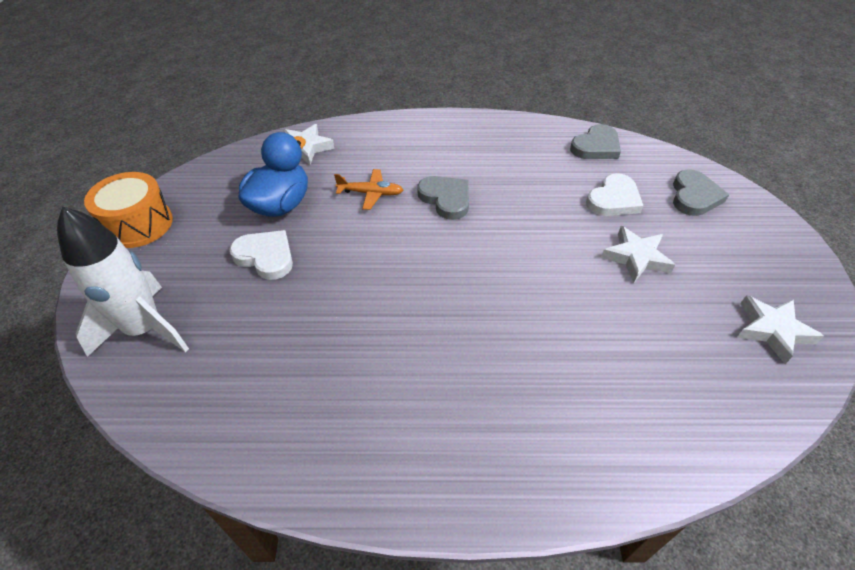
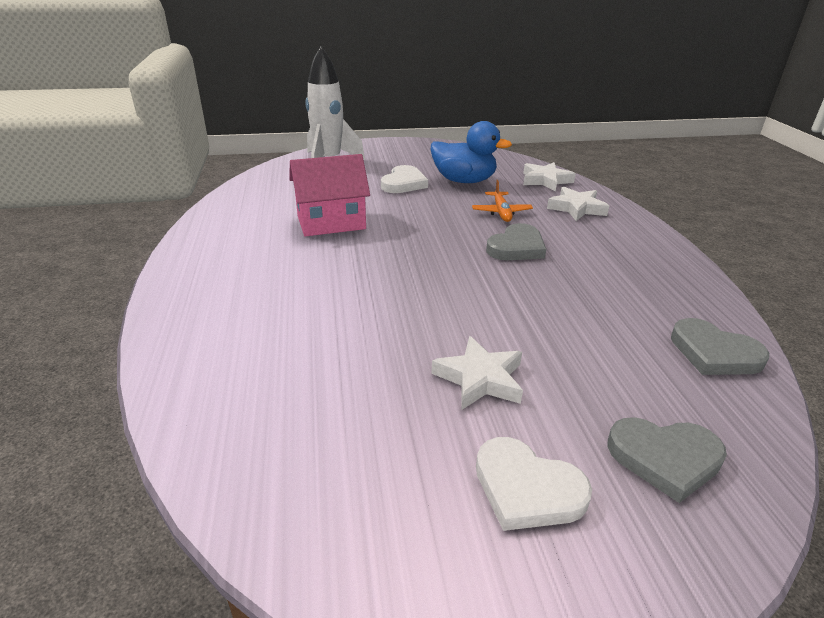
camera: 80 degrees right, 15 degrees down
orange drum [84,172,173,248] -> none
white heart [586,173,643,216] -> white heart moved to [476,437,592,531]
white star [738,295,824,364] -> white star moved to [547,187,609,221]
none -> pink house [289,154,370,236]

